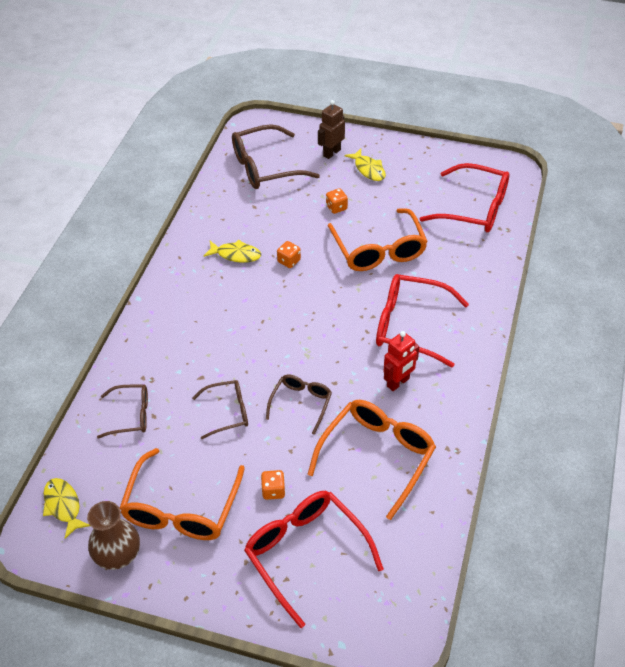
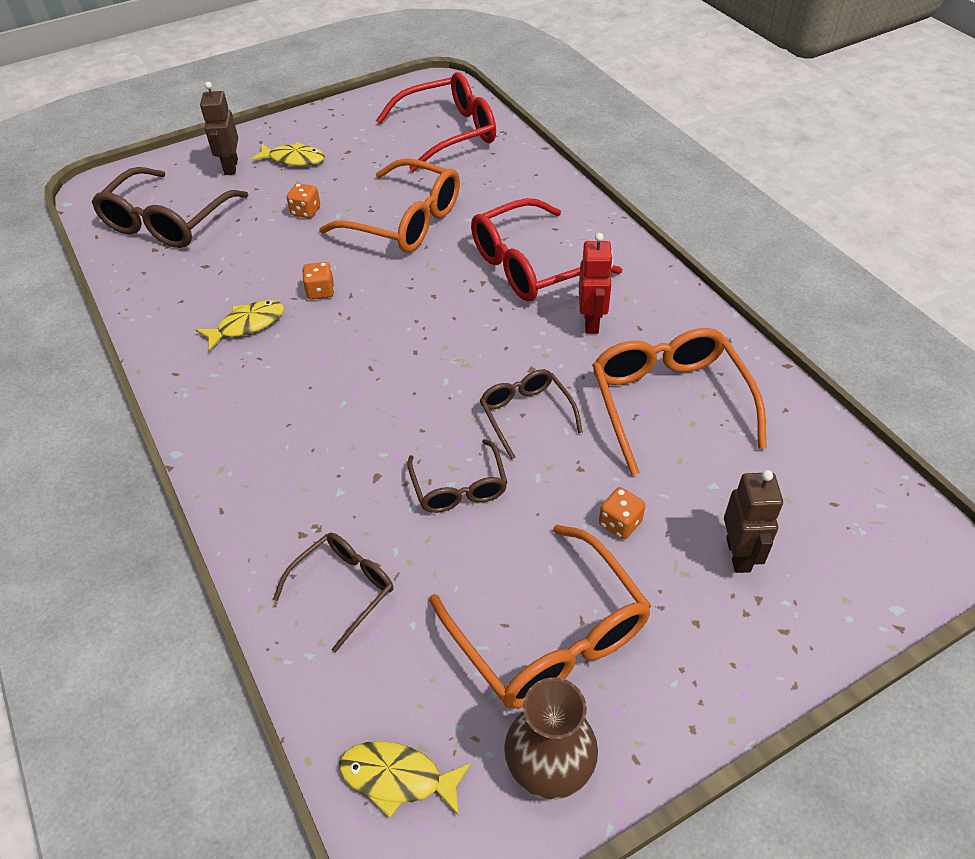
camera: 45 degrees left, 0 degrees up
brown glasses [192,380,248,439] -> brown glasses turned 135 degrees clockwise [407,439,507,513]
red glasses [244,491,384,628] -> brown robot [724,470,783,573]

